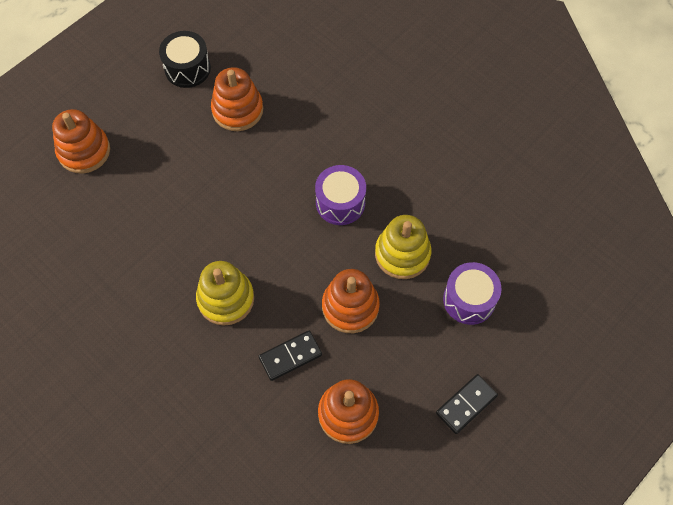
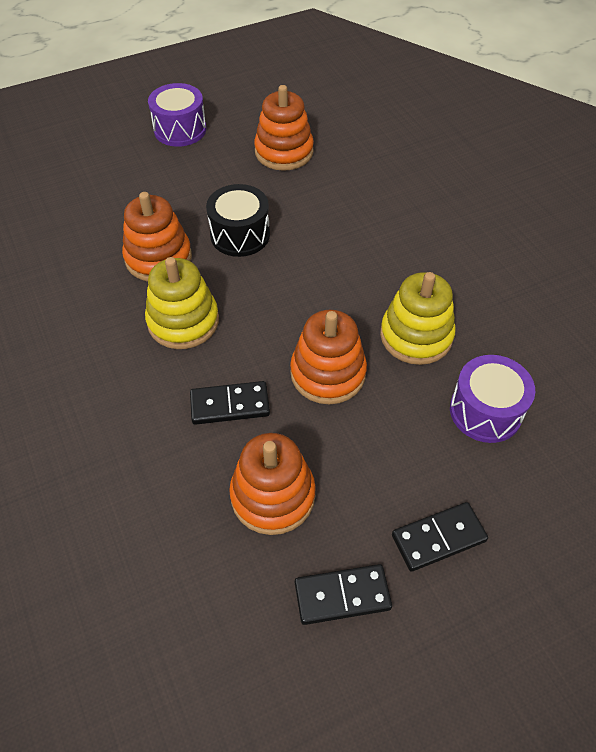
camera: 20 degrees right, 10 degrees down
orange stacking toy [52,109,110,174] -> orange stacking toy moved to [122,192,192,281]
black drum [159,31,211,88] -> black drum moved to [206,184,270,257]
purple drum [315,165,366,225] -> purple drum moved to [148,83,206,147]
none -> black domino [295,564,392,625]

